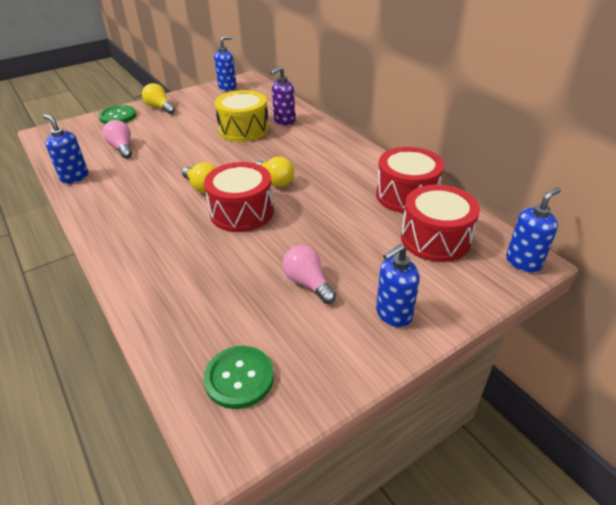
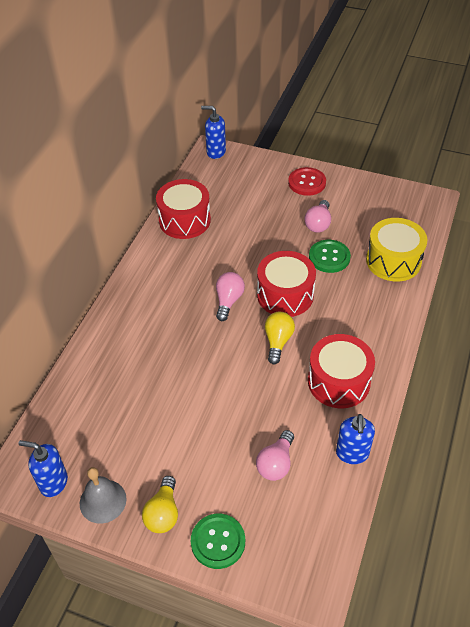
camera: 125 degrees left, 10 degrees up
green button [204,346,274,409] -> green button moved to [309,240,351,273]
yellow drum [215,90,269,142] -> yellow drum moved to [366,218,428,282]
yellow light bulb [255,156,294,187] -> pink light bulb [216,272,245,321]
purple soap dispenser [270,66,295,126] -> none
blue soap dispenser [376,244,420,327] -> red button [288,167,326,196]
red drum [401,185,480,262] -> red drum moved to [308,334,375,408]
none -> grey bell [80,467,127,524]

